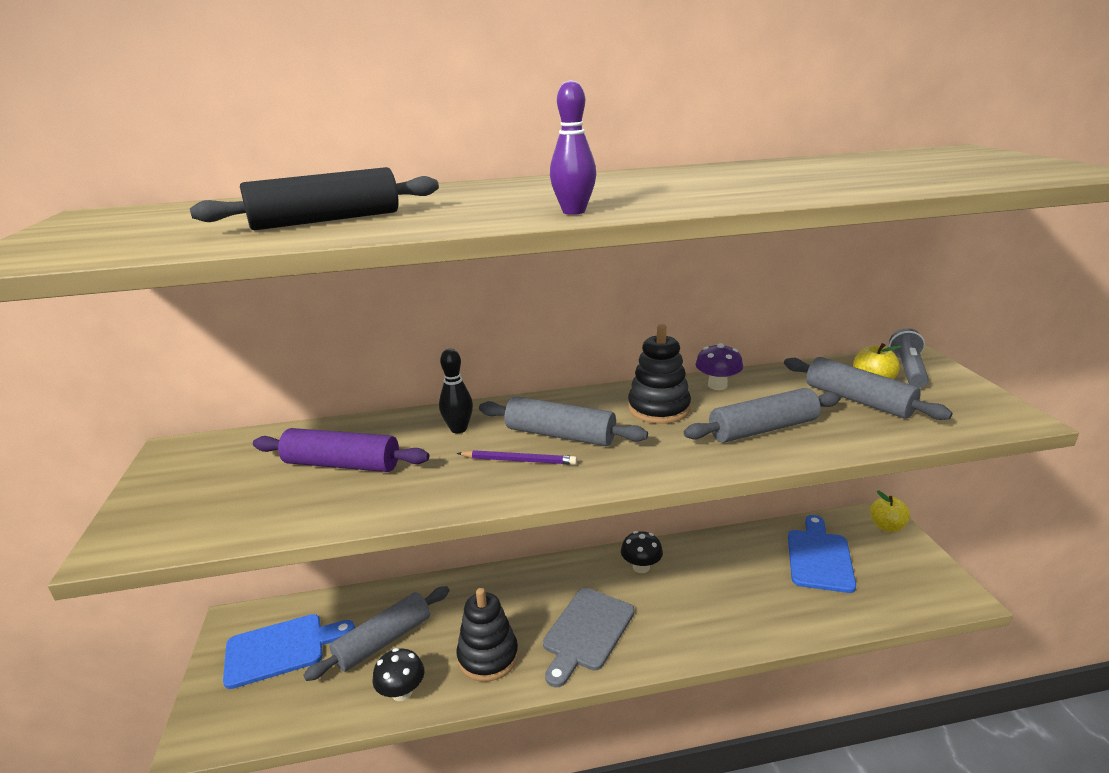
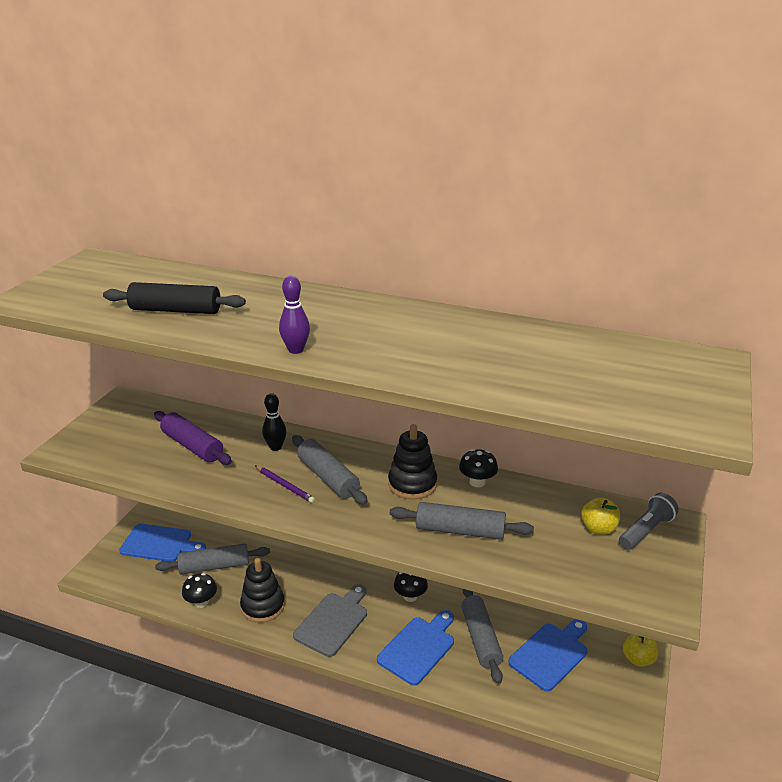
camera: 30 degrees right, 5 degrees up
grey cutting board [543,588,635,687] -> grey cutting board turned 150 degrees clockwise [293,584,367,657]
purple mushroom [696,343,743,390] -> black mushroom [459,449,498,487]
grey rolling pin [784,357,953,420] -> grey rolling pin moved to [461,589,503,684]
none -> blue cutting board [377,610,454,685]

